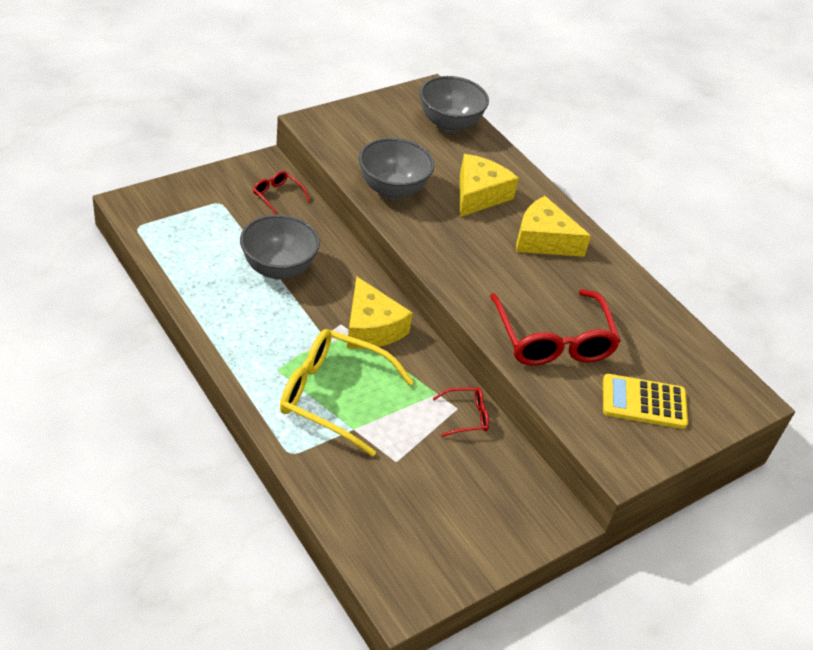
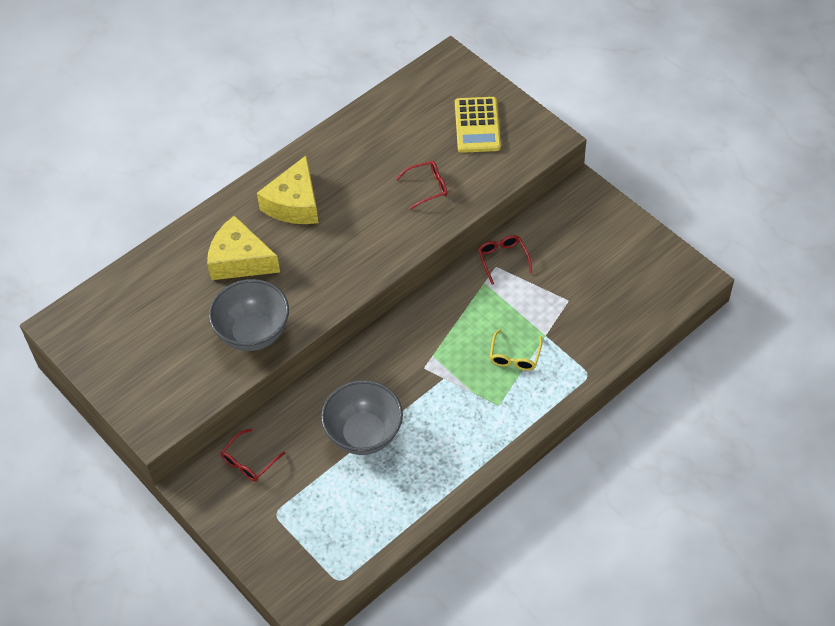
camera: 90 degrees left, 10 degrees up
yellow glasses [280,329,414,457] -> yellow glasses [490,329,542,371], size x0.47
yellow cheese [347,276,413,349] -> none
grey bowl [420,76,489,133] -> none
red glasses [490,289,621,366] -> red glasses [396,161,447,210], size x0.47

